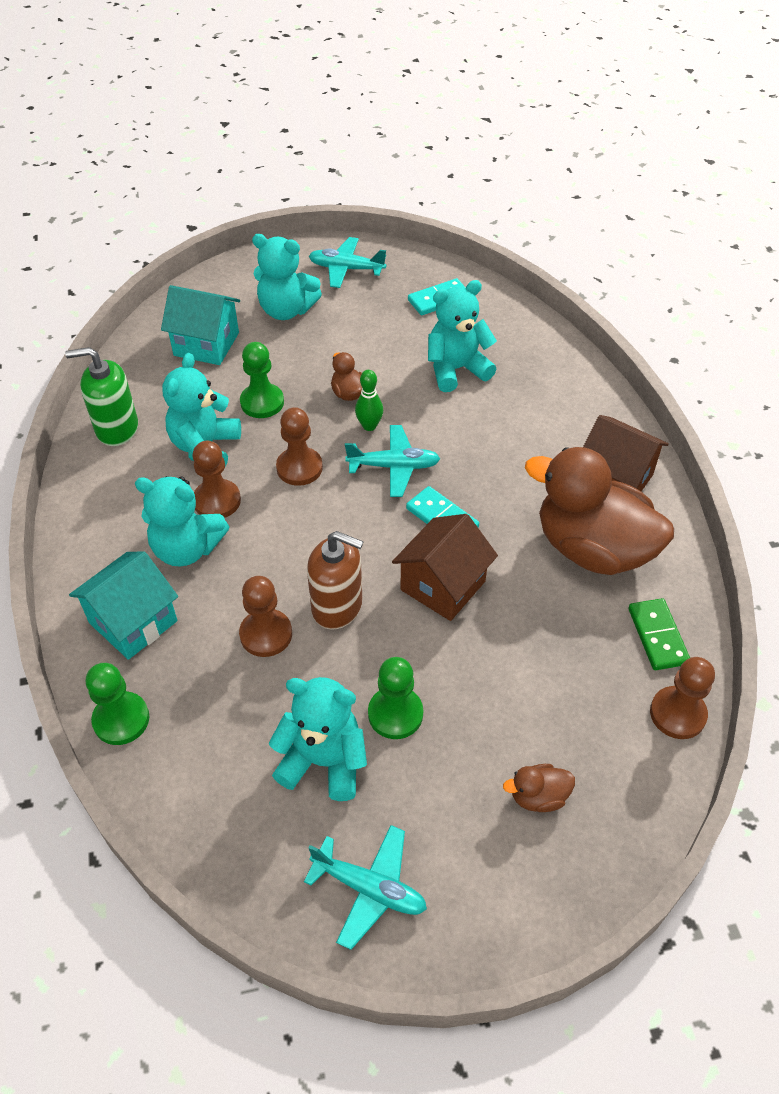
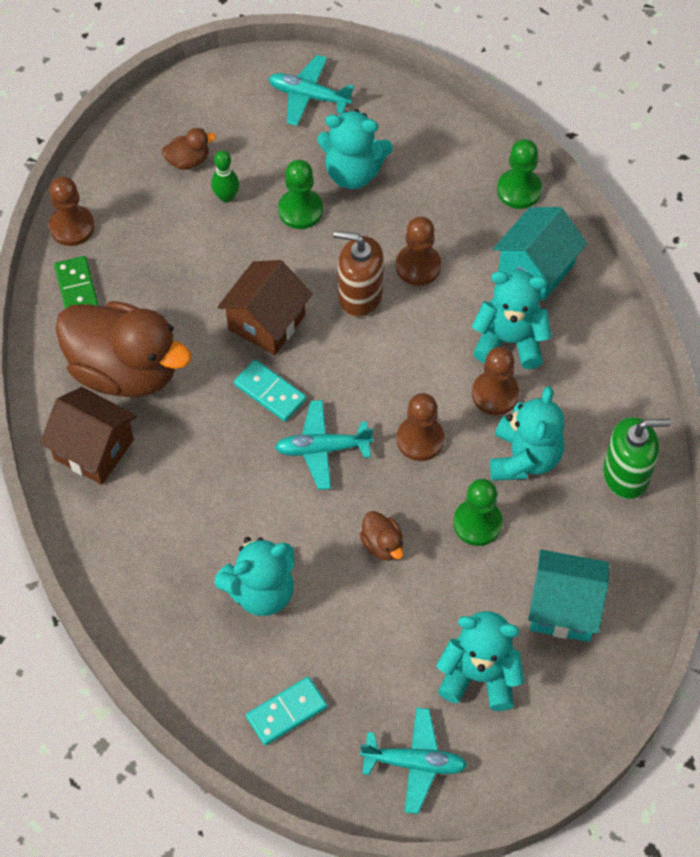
camera: 175 degrees right, 10 degrees up
green bowling pin [355,370,383,431] -> green bowling pin moved to [211,151,239,203]

